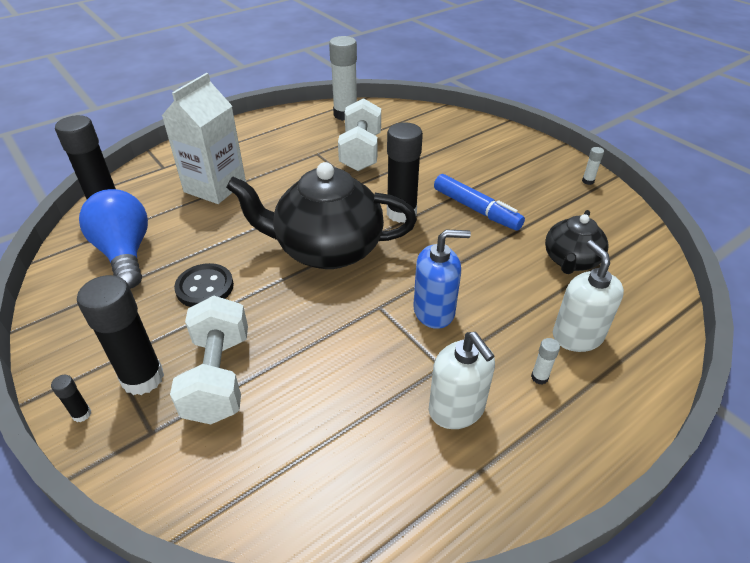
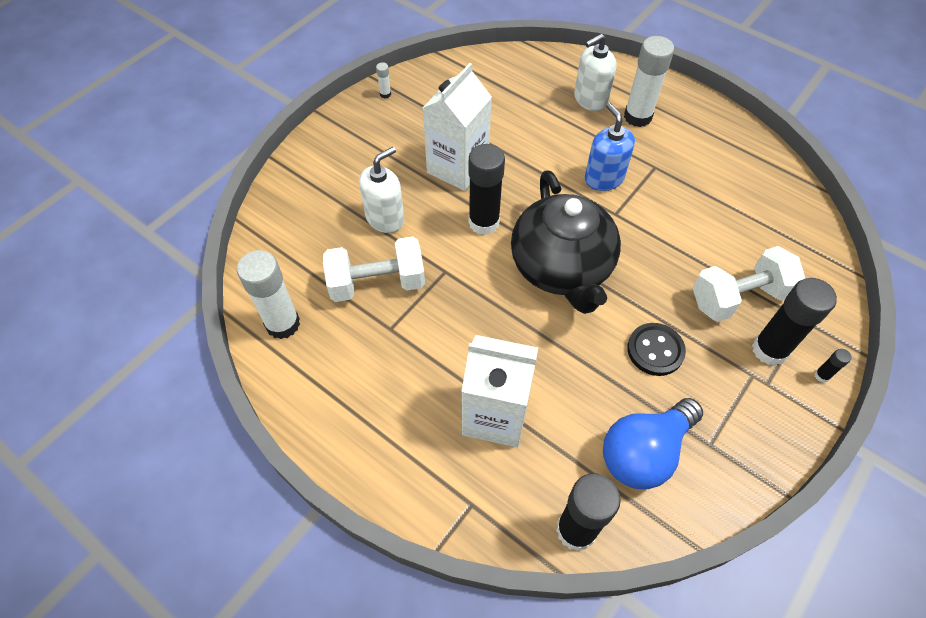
camera: 105 degrees left, 15 degrees up
white soap dispenser [429,332,495,429] -> white soap dispenser moved to [359,147,404,233]
blue marker [434,174,525,231] -> white carton [423,63,492,191]
white glue stick [531,338,560,385] -> white glue stick [624,36,674,127], size x2.39
black teapot [545,210,608,274] -> none

